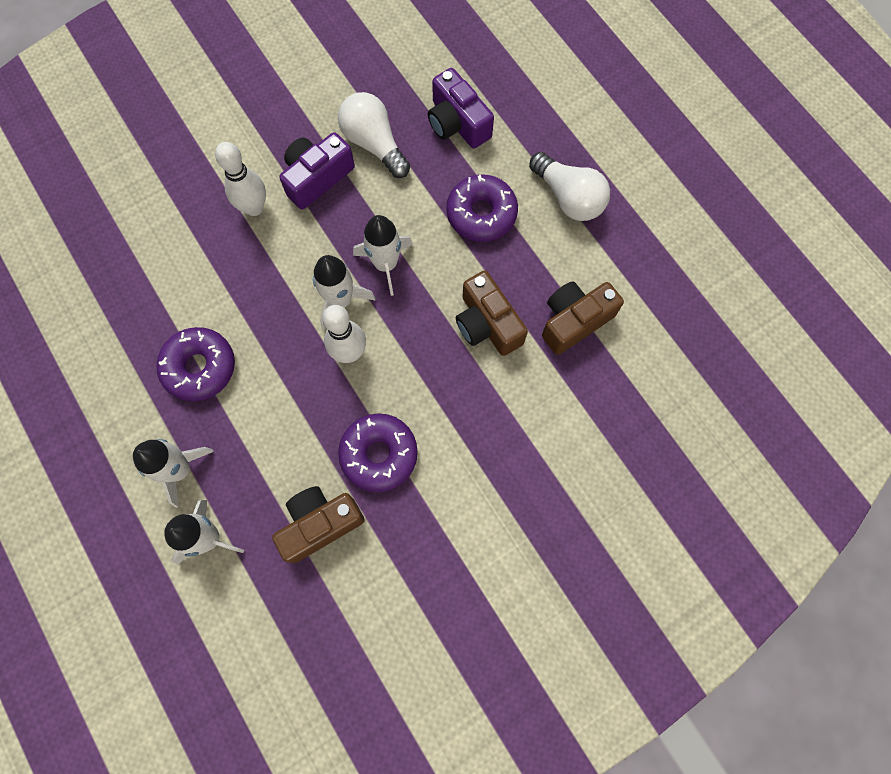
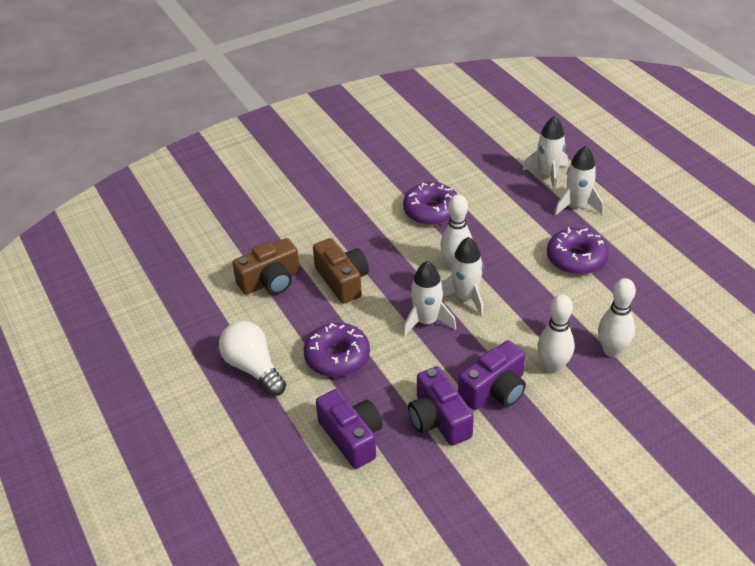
camera: 175 degrees left, 30 degrees down
brown camera [272,486,365,563] -> none
white light bulb [338,92,410,178] -> purple camera [408,366,474,446]
none -> white bowling pin [598,278,636,357]

